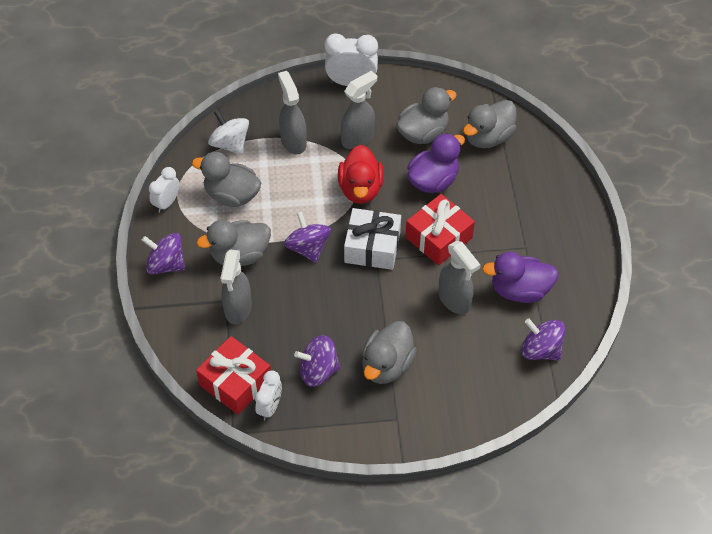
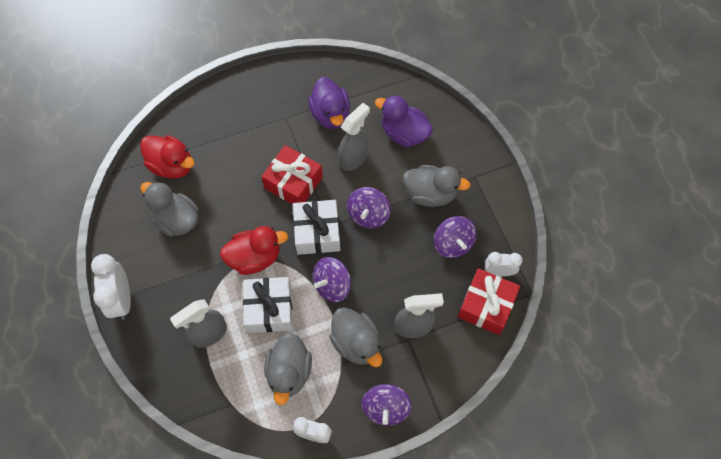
camera: 105 degrees left, 10 degrees up
white spinning top [208,110,249,155] -> none
grey spray bottle [341,71,377,149] -> none
purple duck [407,133,465,193] -> purple duck moved to [375,95,433,147]
grey duck [463,100,517,148] -> red duck [140,135,195,179]
purple spinning top [521,318,566,360] -> purple spinning top moved to [347,187,391,228]
none -> white gift [243,277,293,333]

